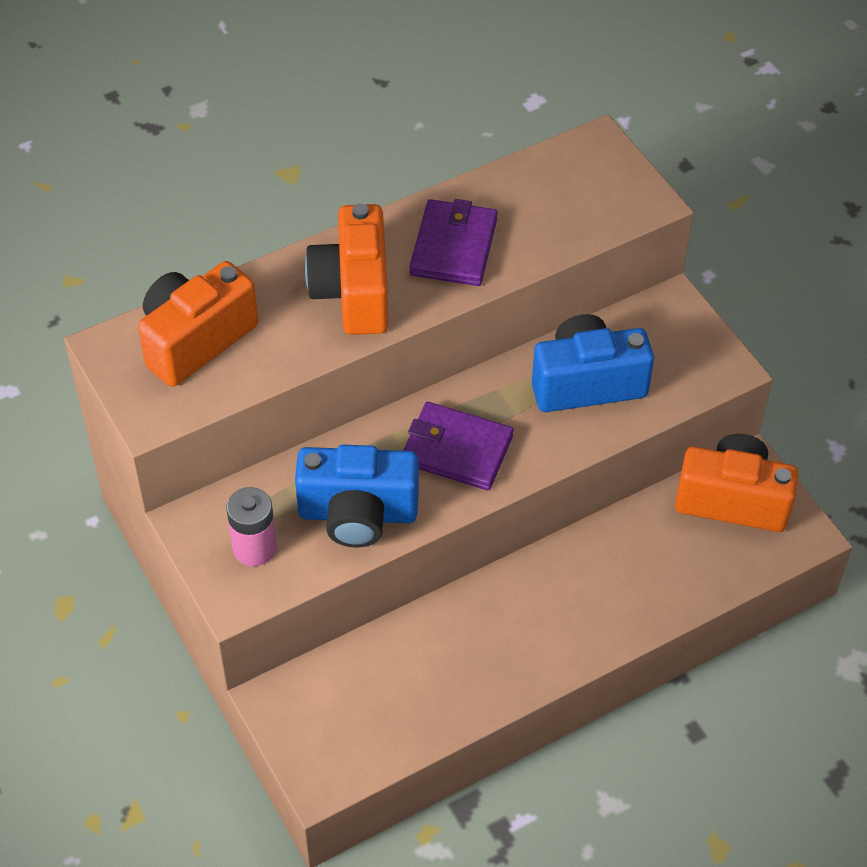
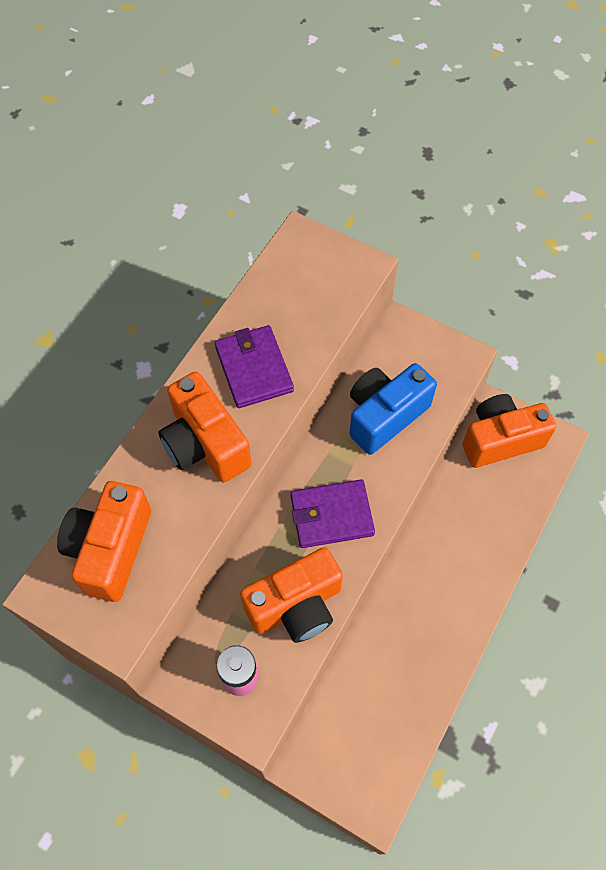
camera: 30 degrees left, 10 degrees up
blue camera [295,445,419,548] -> orange camera [240,547,343,643]

